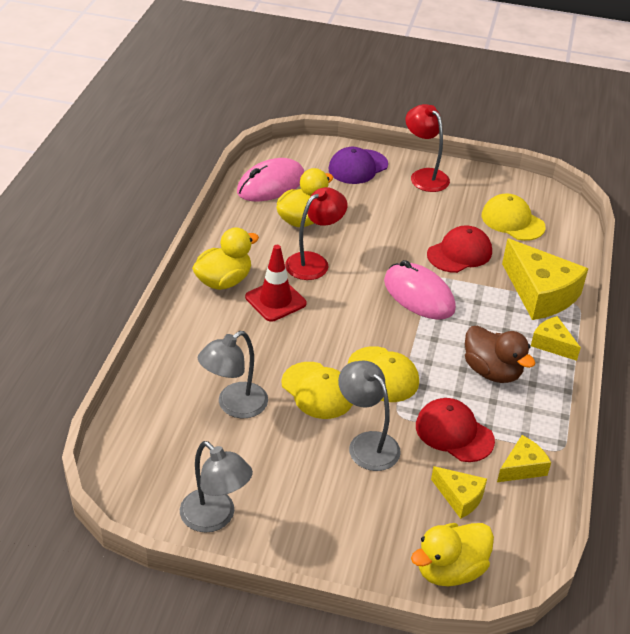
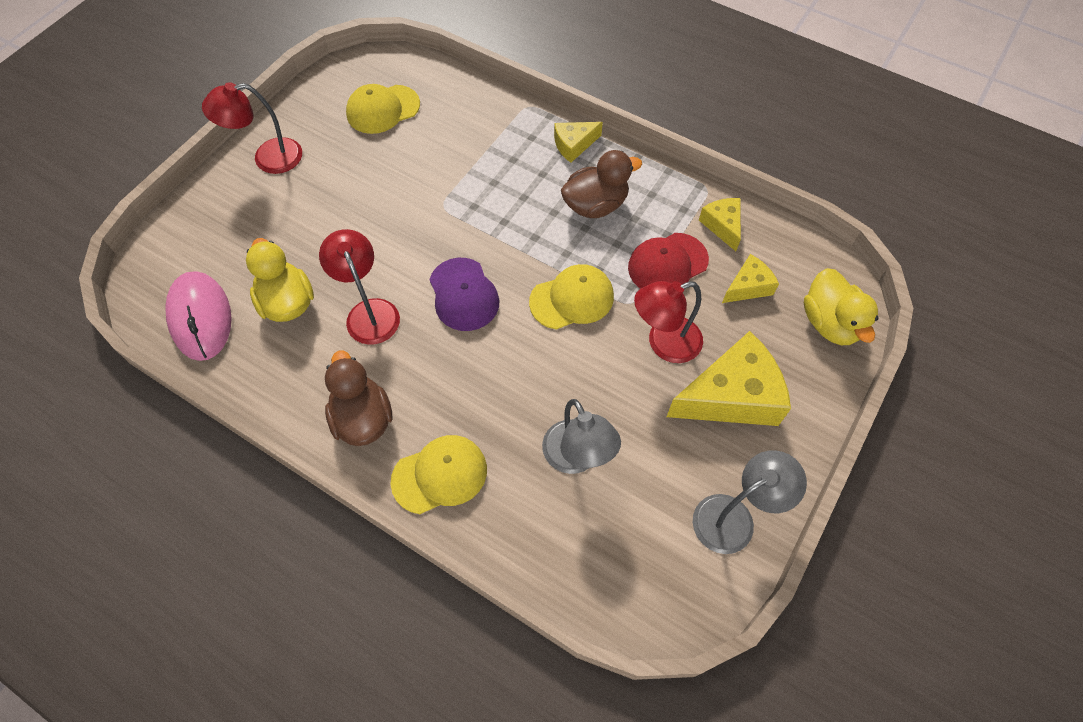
camera: 70 degrees left, 20 degrees up
yellow duck [192,227,259,290] -> brown duck [325,350,392,446]
red traffic cone [245,245,307,322] -> none
yellow cap [281,362,353,419] -> yellow cap moved to [390,435,487,514]
purple cap [329,147,388,184] -> purple cap moved to [429,258,499,331]
grey lamp [338,361,401,471] -> red lamp [634,281,703,363]
pink mouse [384,260,456,320] -> none
red cap [427,225,492,273] -> none
yellow cheese [502,239,588,320] -> yellow cheese moved to [667,331,791,426]

